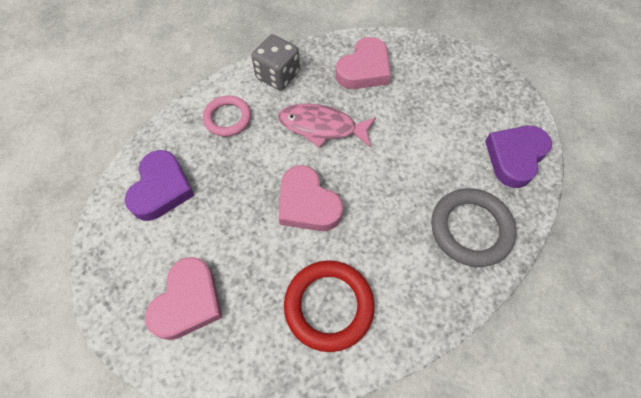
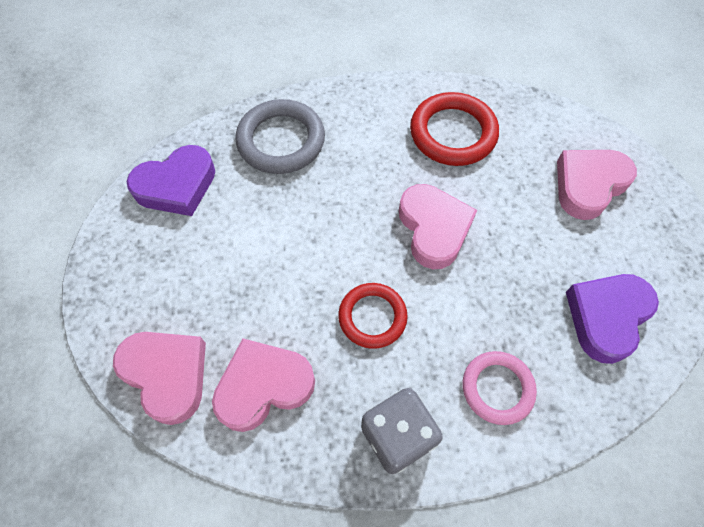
camera: 155 degrees left, 0 degrees up
pink fish [278,104,376,148] -> red ring [338,283,408,349]
none -> pink heart [113,332,206,425]

